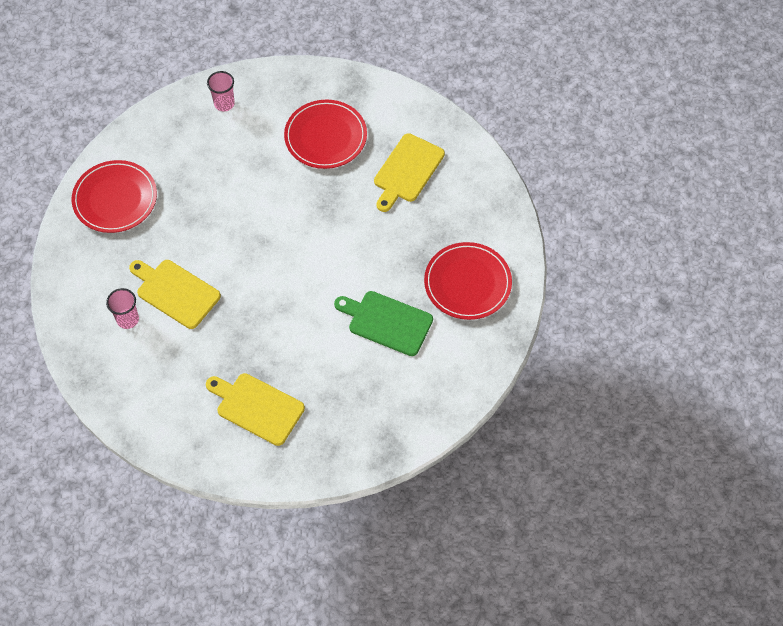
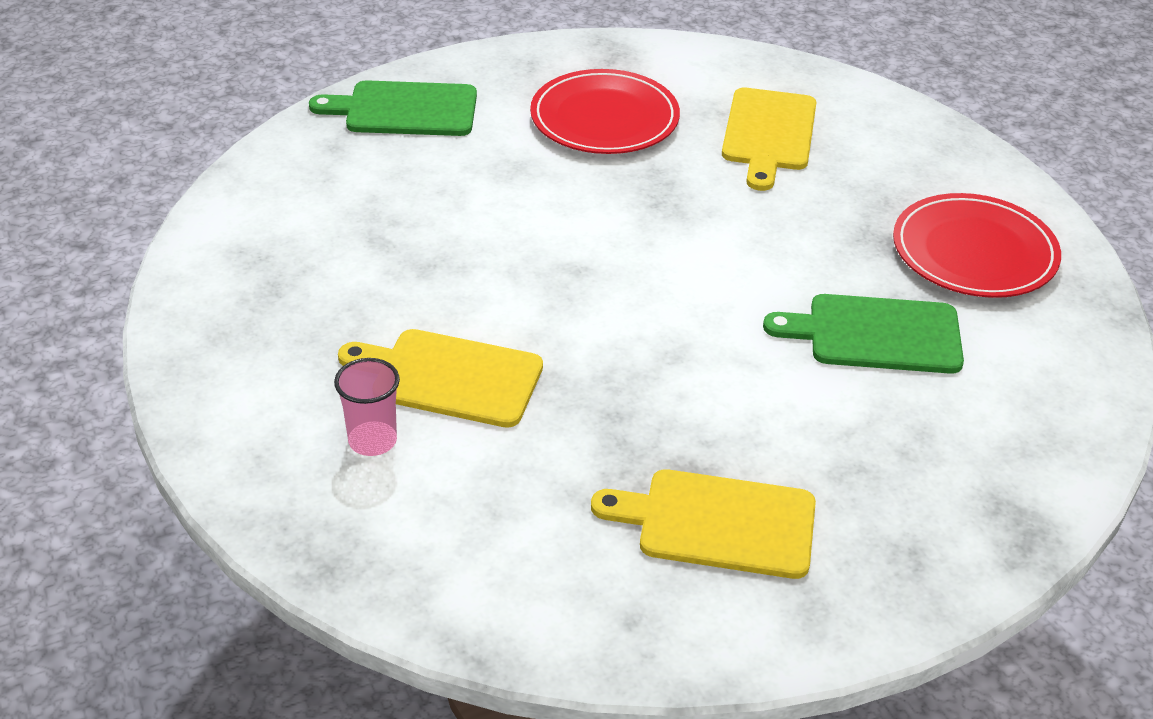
camera: 20 degrees left, 20 degrees down
red plate [72,160,157,233] -> none
pink cup [207,71,235,111] -> green cutting board [309,80,477,136]

